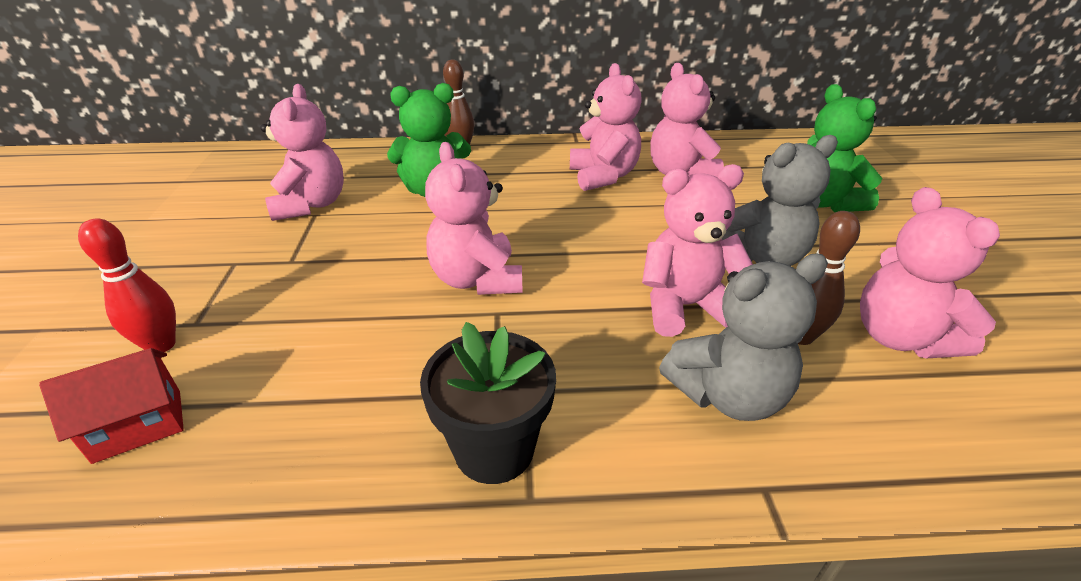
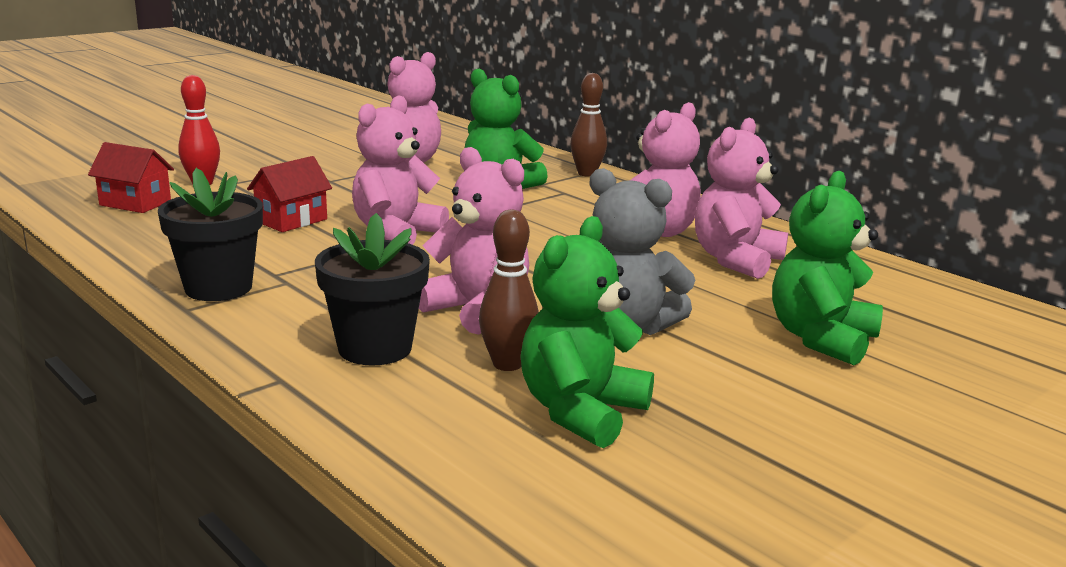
camera: 50 degrees right, 15 degrees down
grey teddy bear [659,253,828,421] -> black flower pot [315,213,430,366]
pink teddy bear [860,187,1000,359] -> green teddy bear [520,216,654,448]
none -> red house [247,156,332,232]

